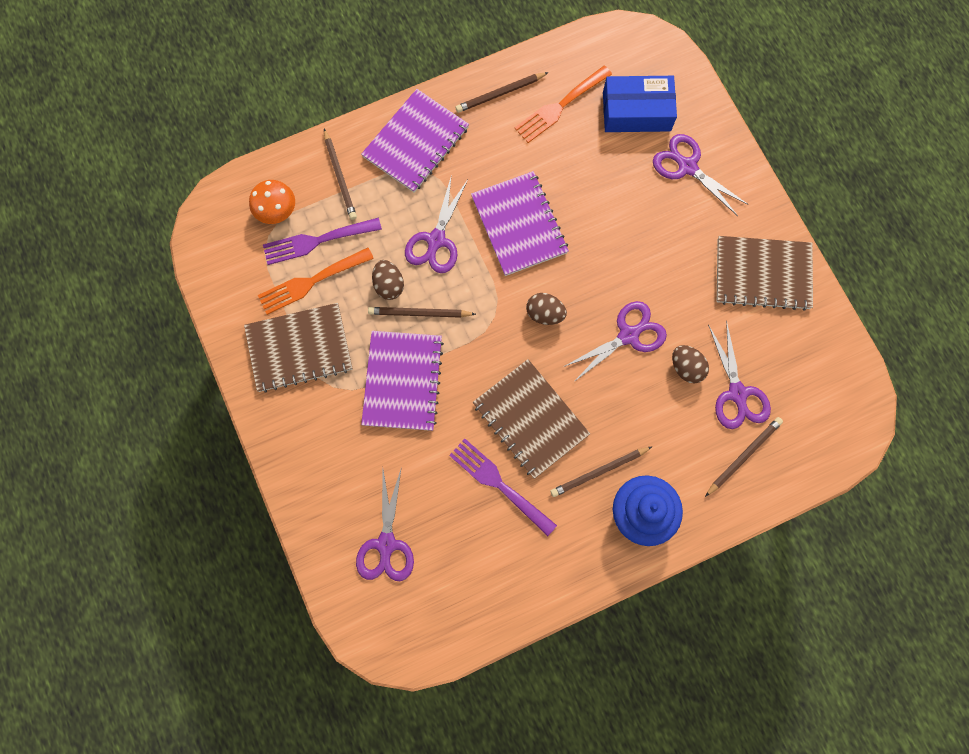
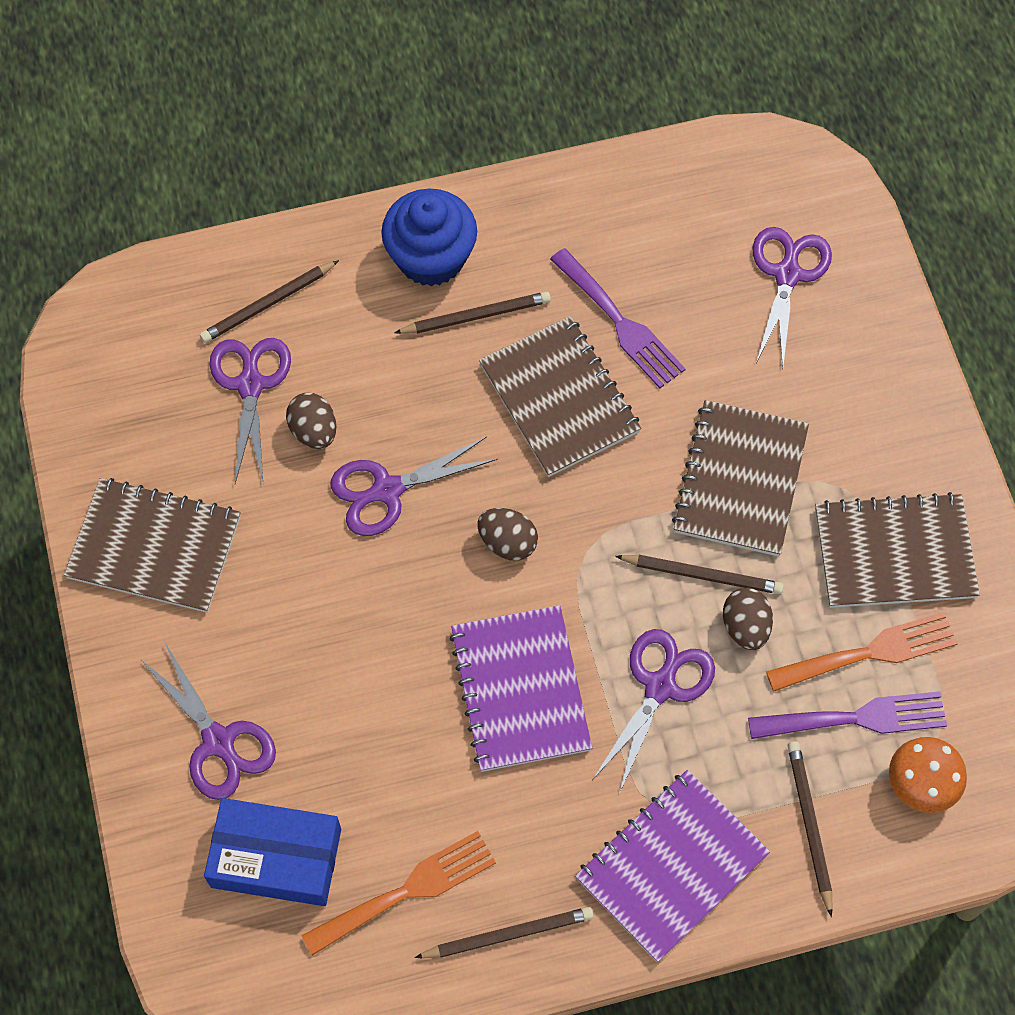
camera: 170 degrees left, 10 degrees down
purple notebook [361,331,444,431] -> brown notebook [672,400,809,557]

